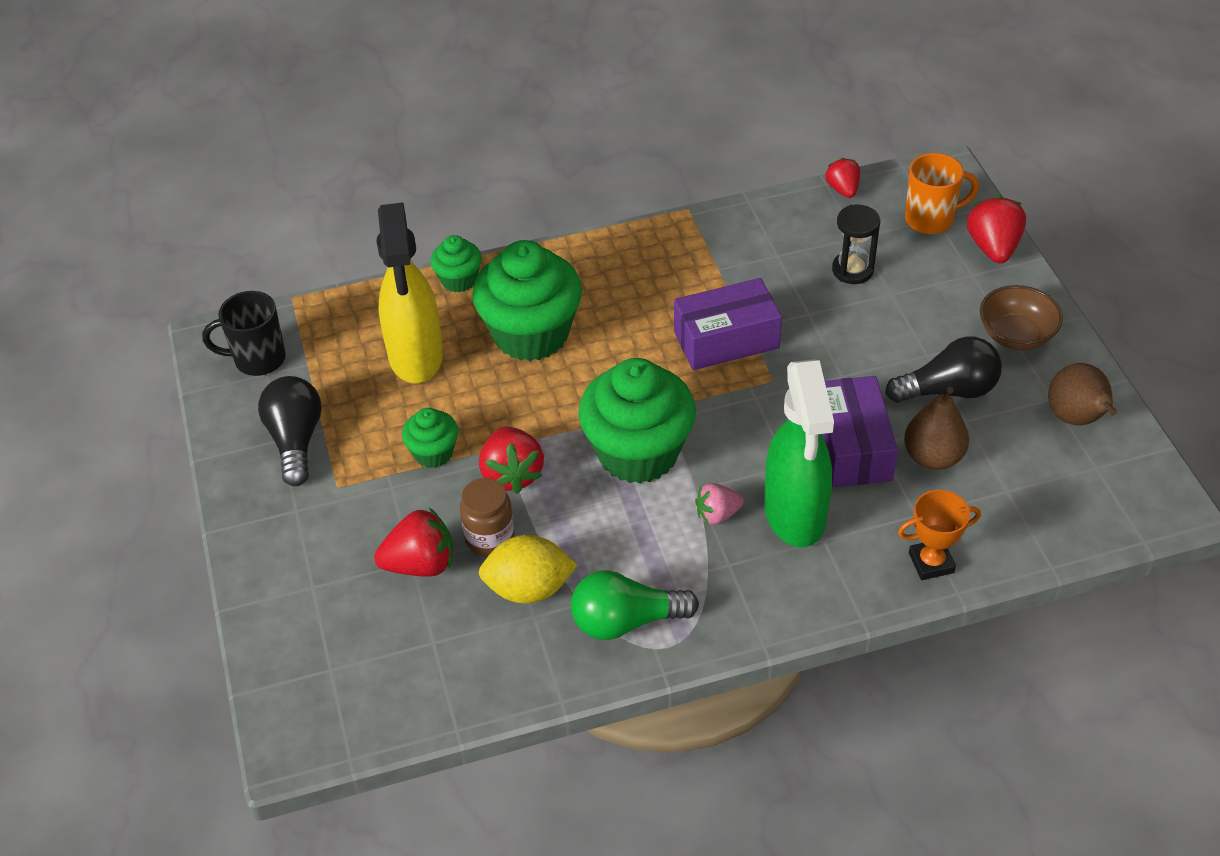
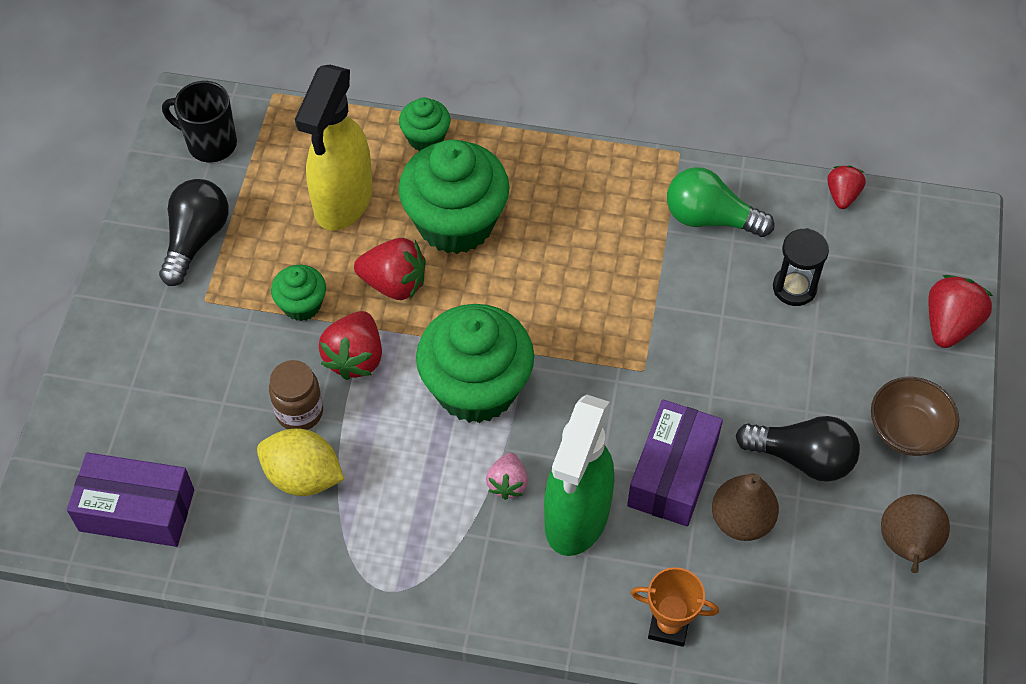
camera: 25 degrees right, 10 degrees up
red strawberry [374,508,453,577] -> red strawberry moved to [354,238,425,300]
green light bulb [571,570,699,640] -> green light bulb moved to [667,167,774,237]
purple box [674,278,782,370] -> purple box moved to [67,452,194,547]
pink strawberry [695,483,744,525] -> pink strawberry turned 90 degrees counterclockwise [486,453,528,500]
orange mug [905,153,979,234] -> none

